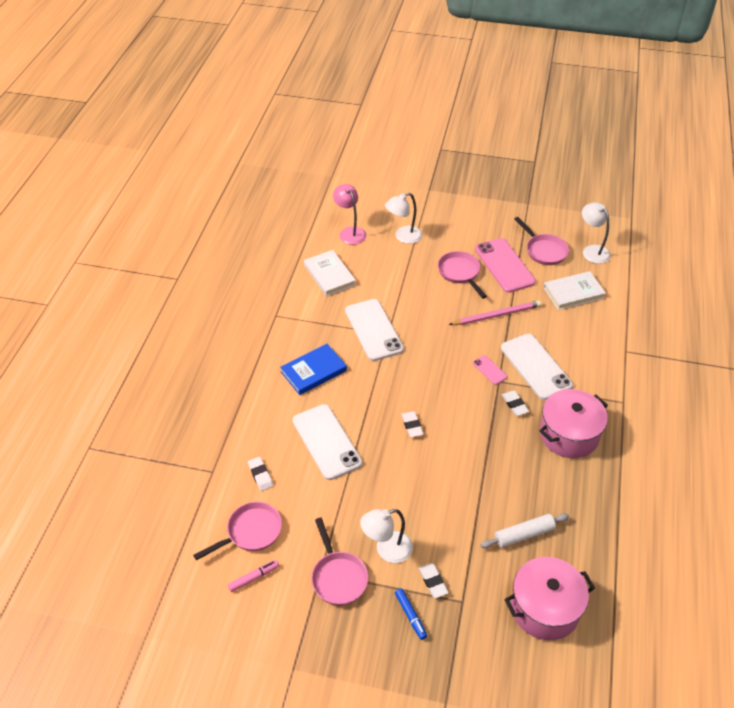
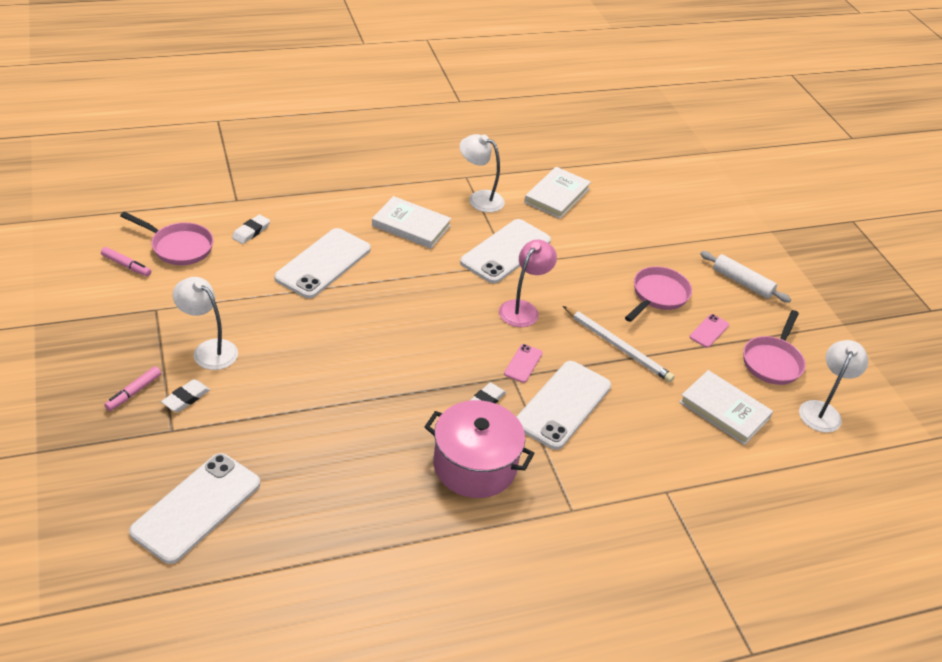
camera: 55 degrees right, 5 degrees down
blue book [280,344,347,395] -> white book [372,196,451,249]
pink pan [311,518,369,605] -> none
pink lamp [333,184,366,245] -> pink lamp moved to [499,240,557,327]
white lamp [385,193,422,244] -> white lamp moved to [460,134,505,212]
blue marker [395,588,427,640] -> pink marker [104,366,161,411]
white eraser [401,411,424,437] -> none
pink pencil [449,301,542,325] -> white pencil [563,306,675,382]
pink phone [475,238,536,293] -> pink phone [689,314,729,348], size x0.45
white rolling pin [480,513,569,548] -> white rolling pin moved to [700,251,791,303]
pink pot [505,557,595,640] -> white phone [129,453,260,564]

